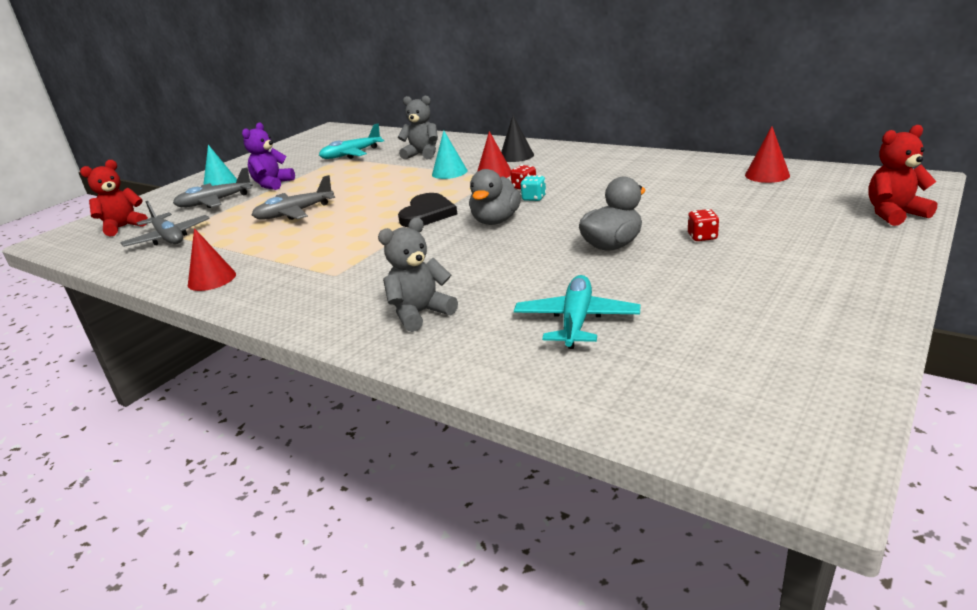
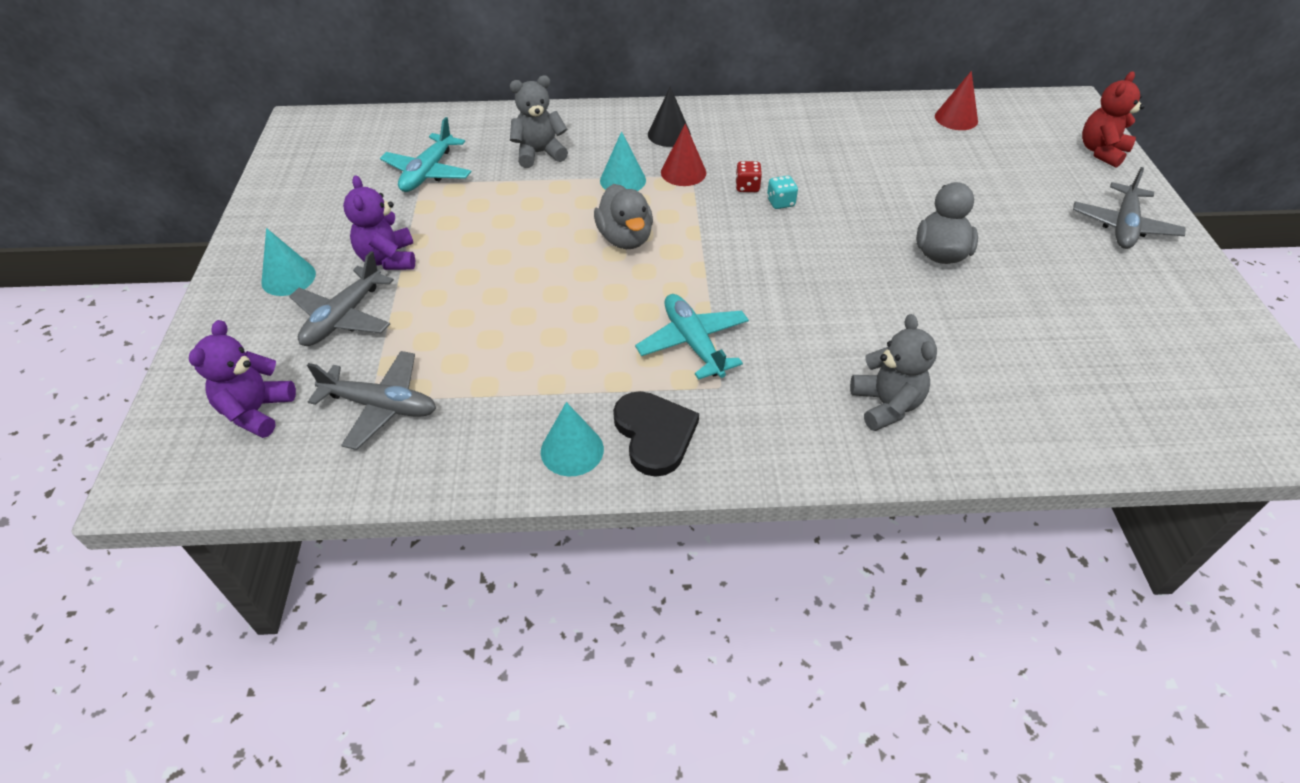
camera: 40 degrees left, 20 degrees up
red teddy bear [80,160,148,237] -> purple teddy bear [189,320,296,438]
red cone [188,228,236,291] -> turquoise cone [541,402,604,476]
grey plane [252,175,335,220] -> grey plane moved to [1073,167,1185,249]
grey teddy bear [378,218,458,332] -> grey teddy bear turned 150 degrees clockwise [850,314,937,431]
black heart [398,193,457,227] -> black heart moved to [613,391,699,477]
grey duck [469,169,521,225] -> grey duck moved to [594,184,653,249]
turquoise plane [514,275,640,349] -> turquoise plane moved to [635,294,749,380]
red dice [688,209,719,241] -> none

